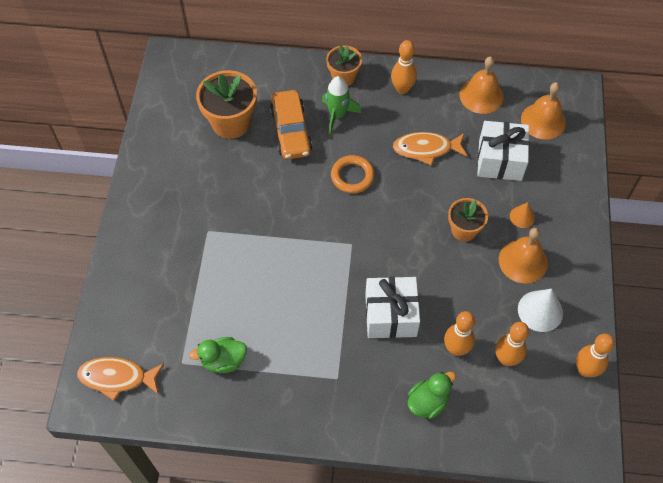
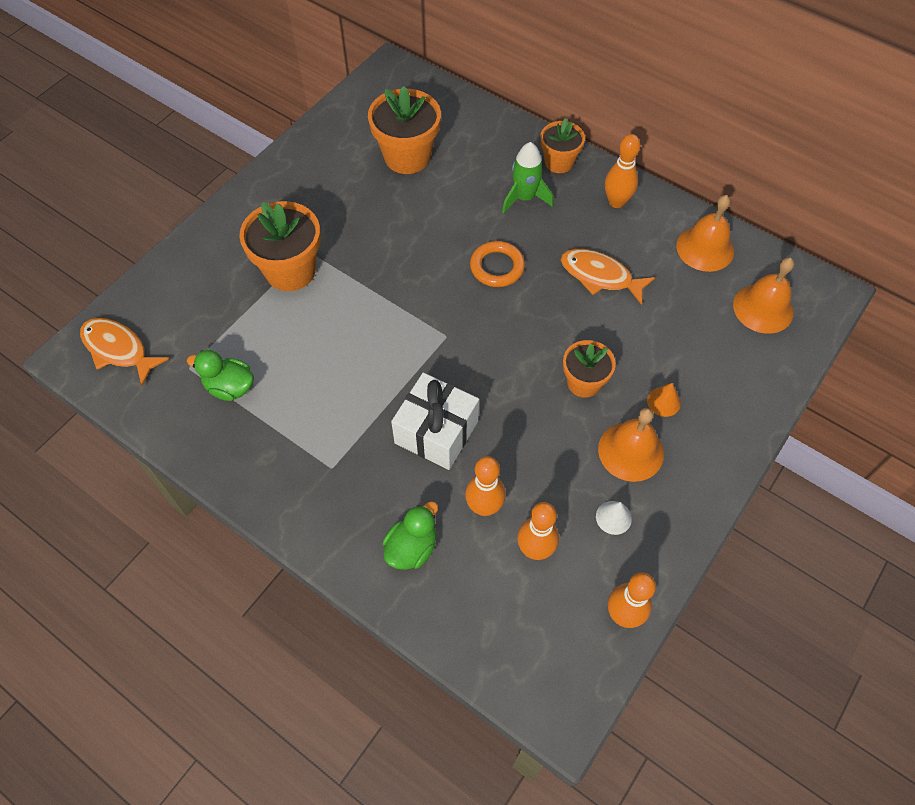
camera: 30 degrees right, 0 degrees up
orange car [270,90,312,160] -> none
green duck [408,372,456,419] -> green duck turned 45 degrees counterclockwise [383,501,438,570]
white gift [477,121,529,181] -> none
white cone [518,289,563,332] -> white cone [596,501,632,535], size x0.59
none -> orange flower pot [239,201,321,291]

